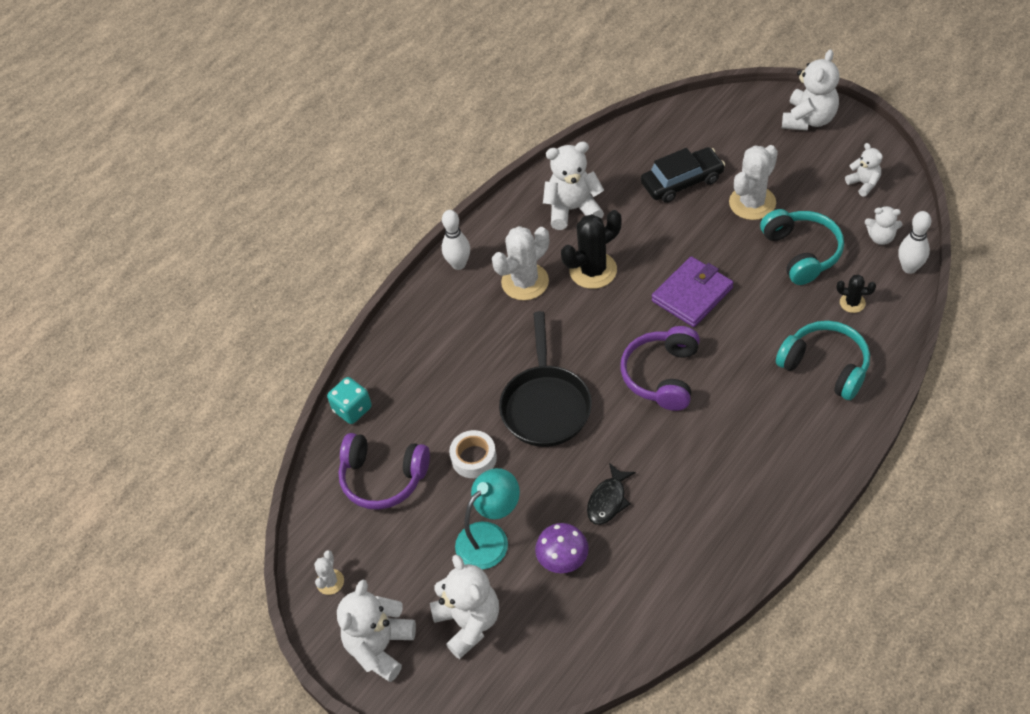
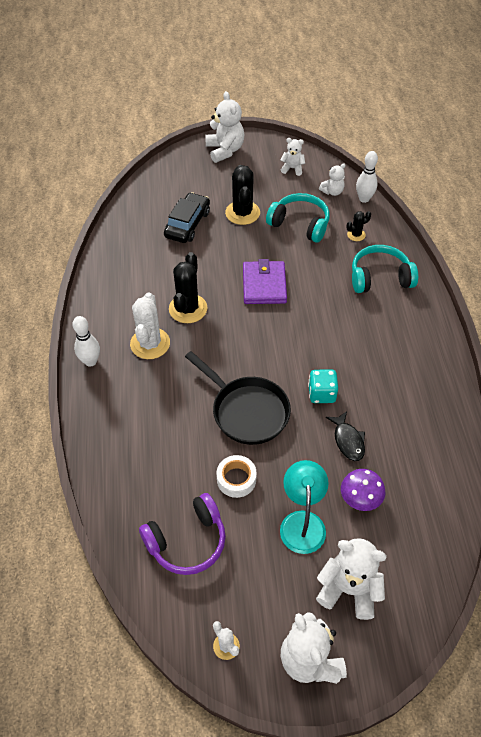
camera: 50 degrees left, 0 degrees up
turquoise dice [327,377,372,424] -> turquoise dice moved to [308,369,338,403]
white teddy bear [543,141,604,230] -> none
purple headphones [620,326,700,411] -> none
white cactus [729,145,778,220] -> black cactus [225,165,260,225]

